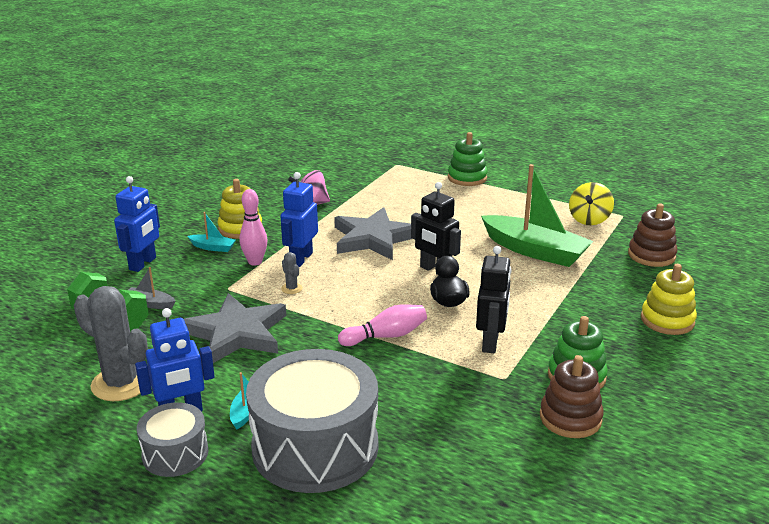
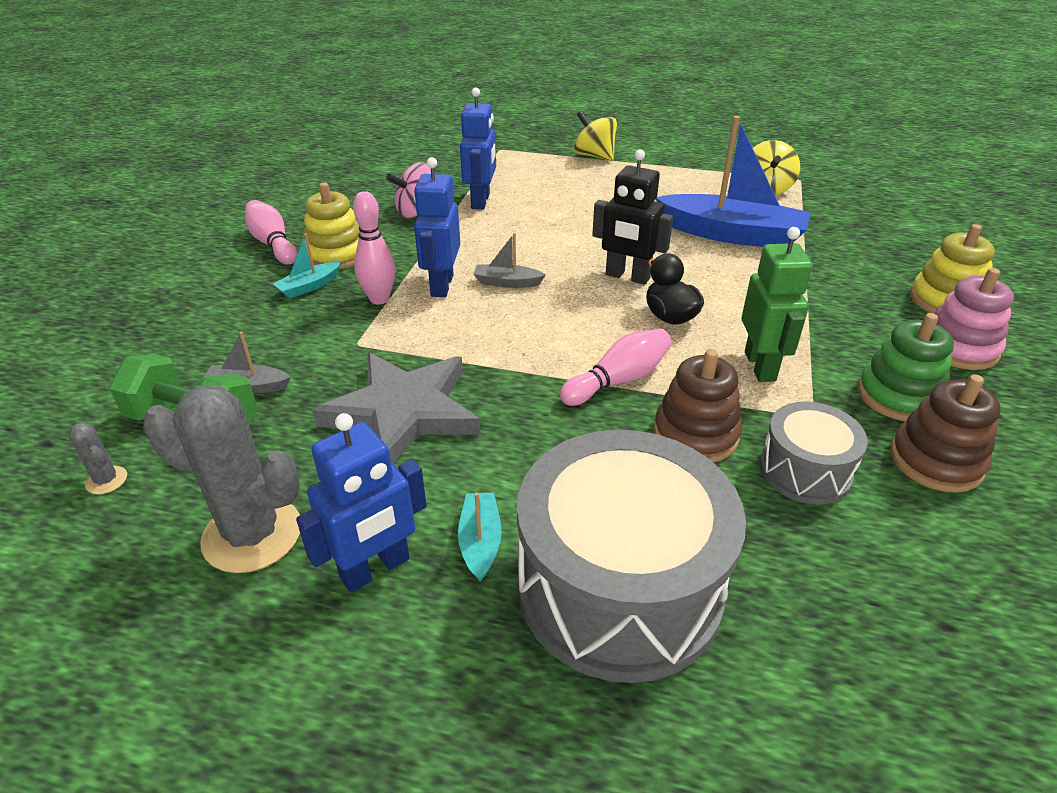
camera: 15 degrees left, 10 degrees up
blue robot [114,176,160,272] -> blue robot moved to [460,87,496,210]
grey drum [137,402,208,477] -> grey drum moved to [759,401,868,504]
turquoise boat [188,212,236,252] -> turquoise boat turned 135 degrees clockwise [273,233,341,299]
grey cactus [281,252,303,294] -> grey cactus moved to [69,422,127,494]
grey star [334,207,412,260] -> none
green stacking toy [448,132,488,186] -> yellow spinning top [574,111,617,161]
black robot [476,246,511,353] -> green robot [742,227,813,382]
green boat [481,164,593,267] -> blue boat [656,116,810,247]
brown stacking toy [628,203,678,267] -> brown stacking toy moved to [654,349,742,463]
none -> pink bowling pin [245,200,297,265]
none -> grey boat [473,233,546,288]
none -> pink stacking toy [935,268,1014,370]

